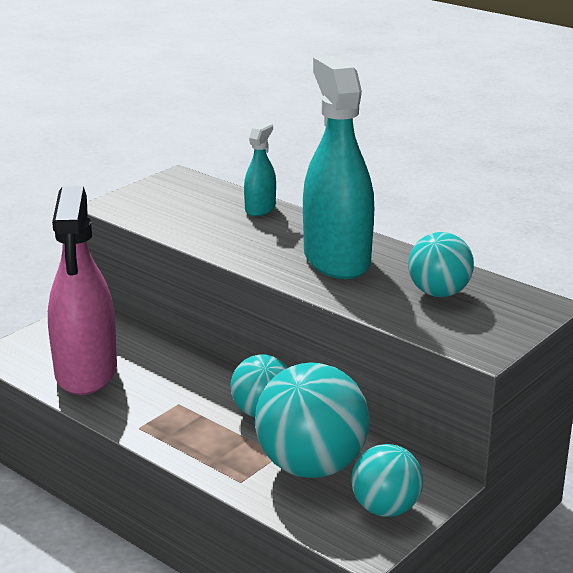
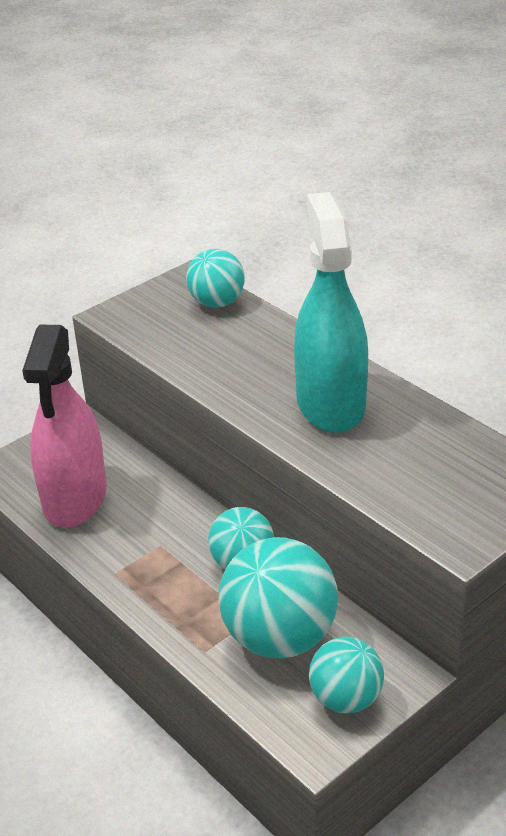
camera: 10 degrees right, 10 degrees up
turquoise spray bottle [244,123,276,216] -> none
turquoise ball [408,232,474,297] -> turquoise ball moved to [186,249,245,308]

